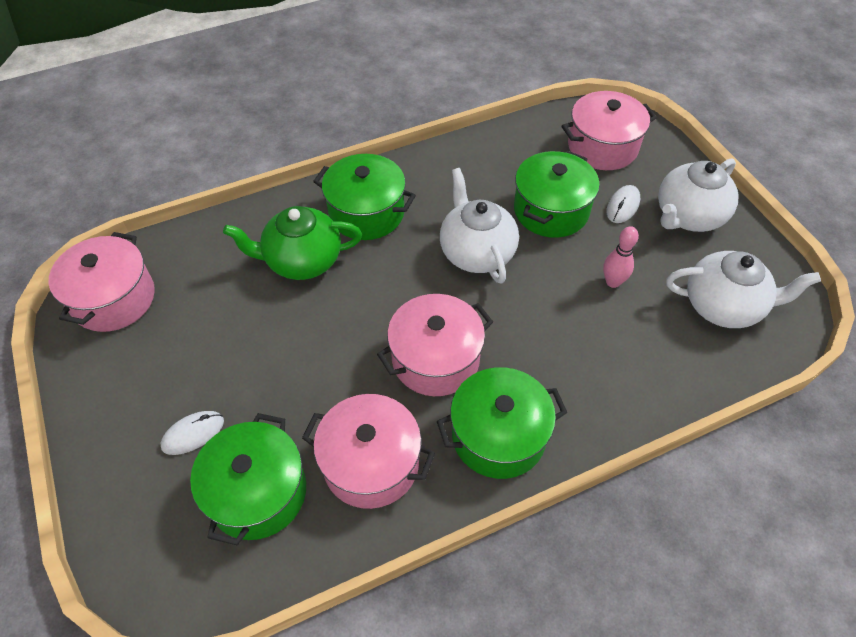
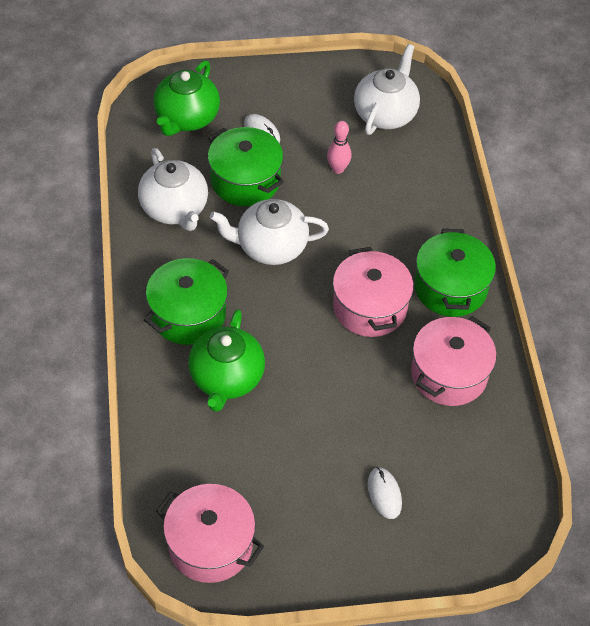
camera: 75 degrees left, 0 degrees up
green pot [190,413,306,545] -> none
pink pot [562,91,657,170] -> green teapot [153,60,220,136]
white teapot [658,158,739,232] -> white teapot moved to [138,148,208,231]

